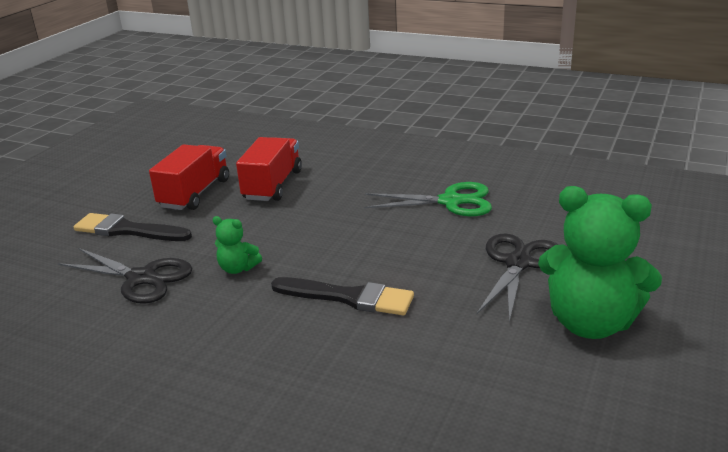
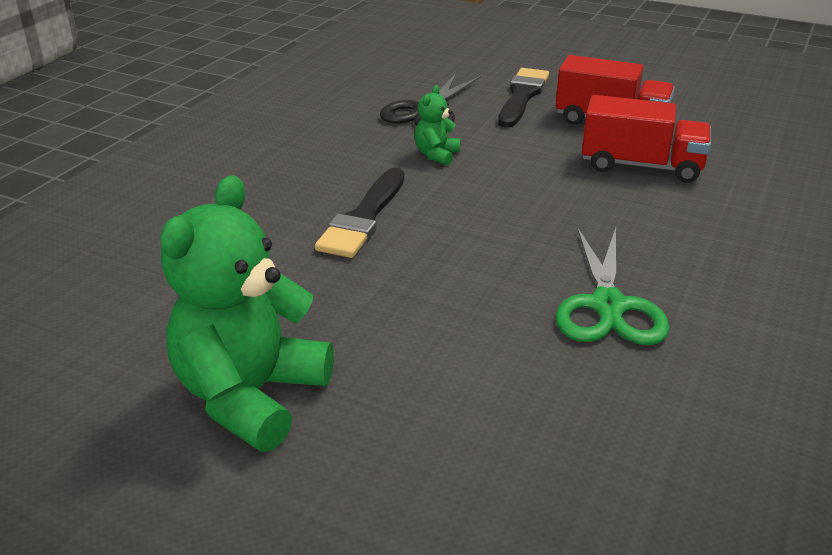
camera: 90 degrees right, 5 degrees up
black scissors [477,233,558,323] -> none

